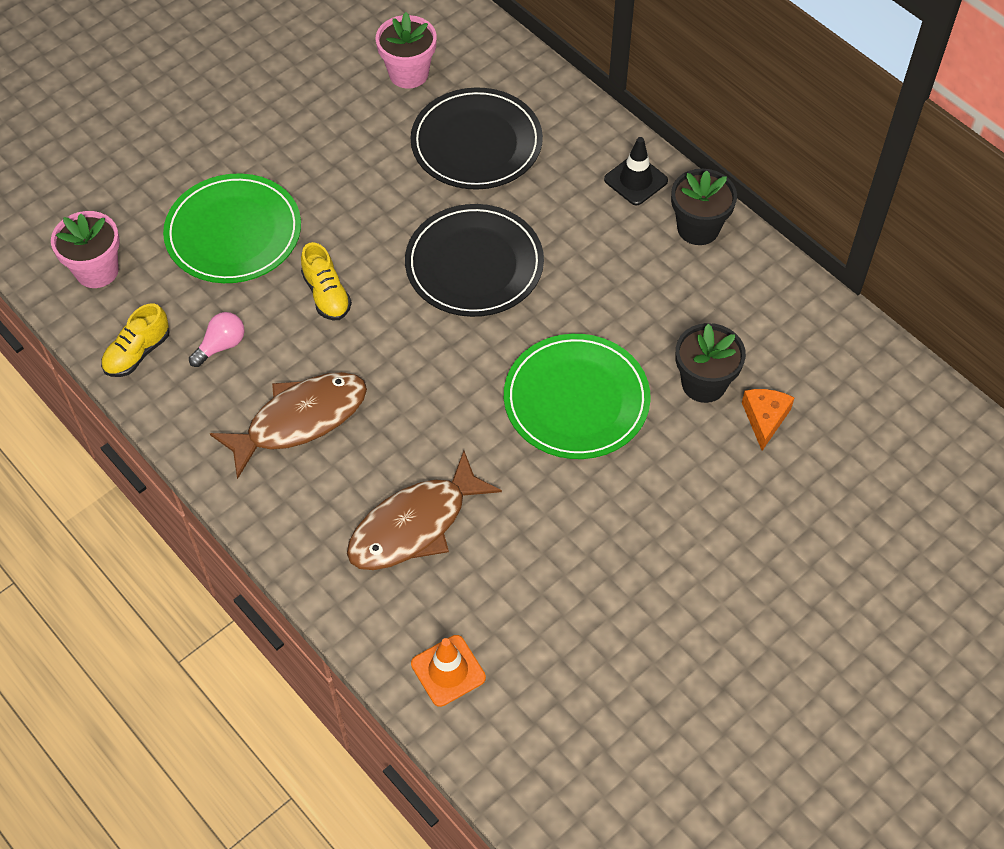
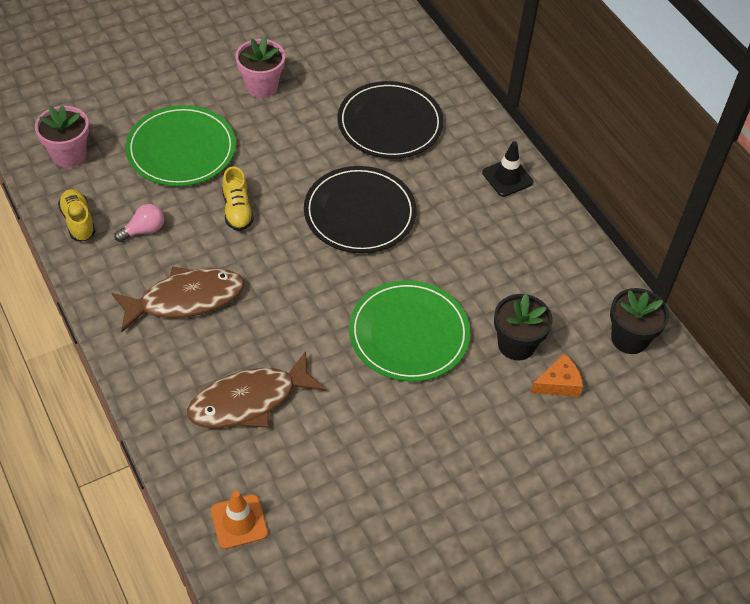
camera: 10 degrees right, 5 degrees down
yellow shoe [101,303,170,377] -> yellow shoe turned 105 degrees clockwise [58,189,95,241]
pink flower pot [376,12,437,88] -> pink flower pot moved to [235,36,285,98]
black flower pot [671,169,737,245] -> black flower pot moved to [610,288,669,354]
orange cheese [742,389,794,451] -> orange cheese turned 45 degrees clockwise [530,354,583,397]

